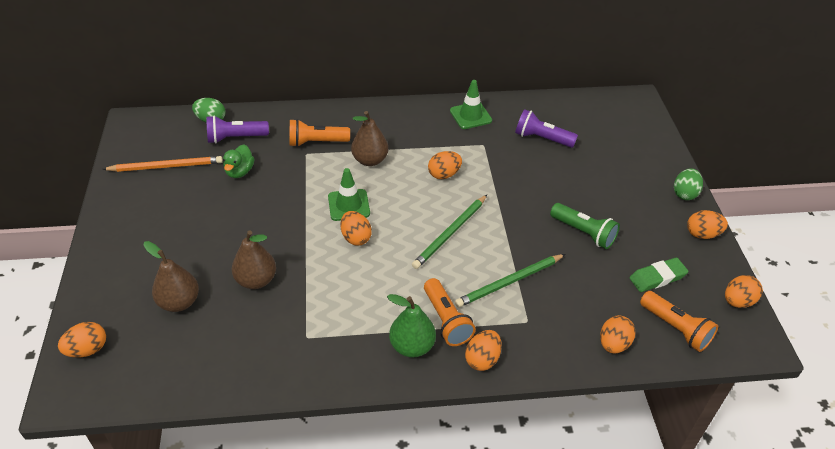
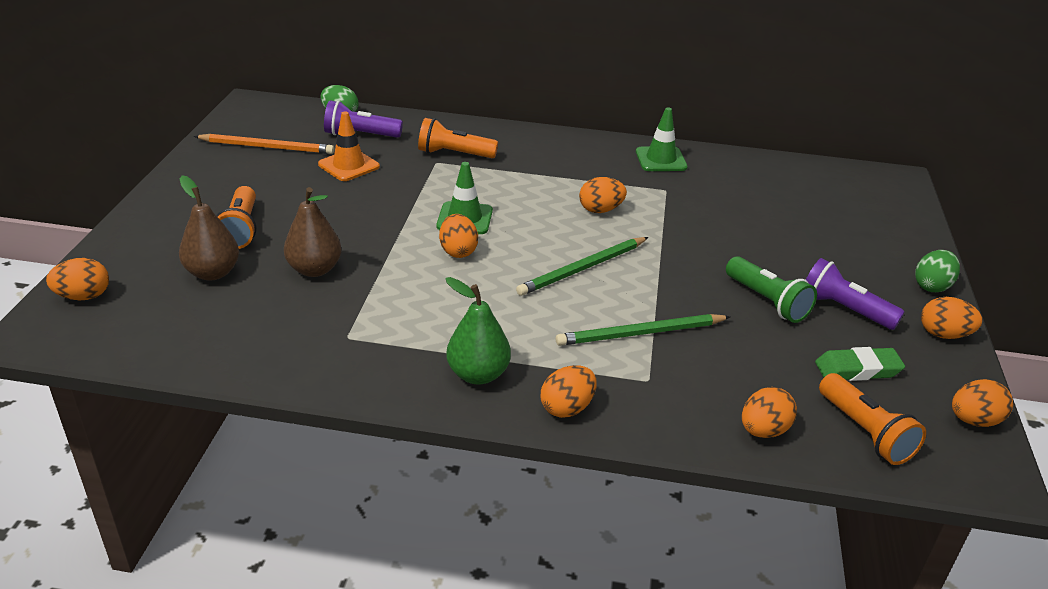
camera: 15 degrees right, 10 degrees down
green duck [223,145,255,178] -> orange traffic cone [318,111,380,181]
brown pear [351,111,388,166] -> none
orange flashlight [424,278,476,346] -> orange flashlight moved to [216,186,256,249]
purple flashlight [515,109,578,148] -> purple flashlight moved to [806,258,904,330]

